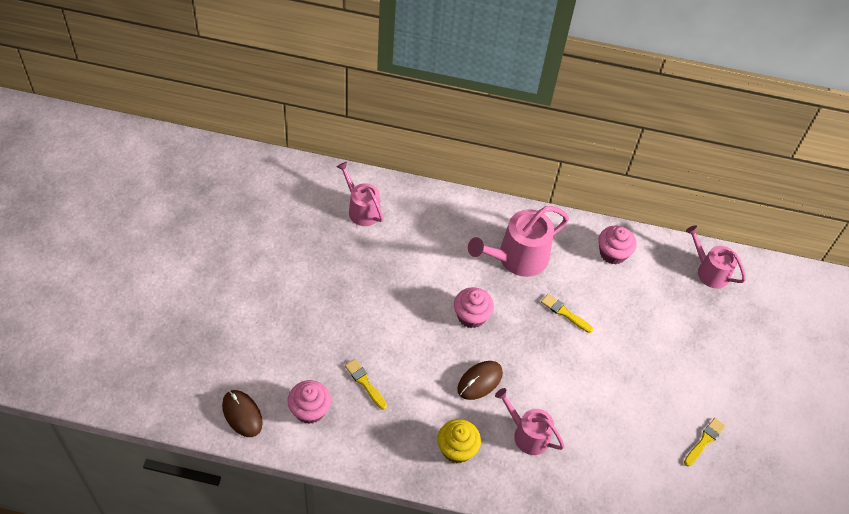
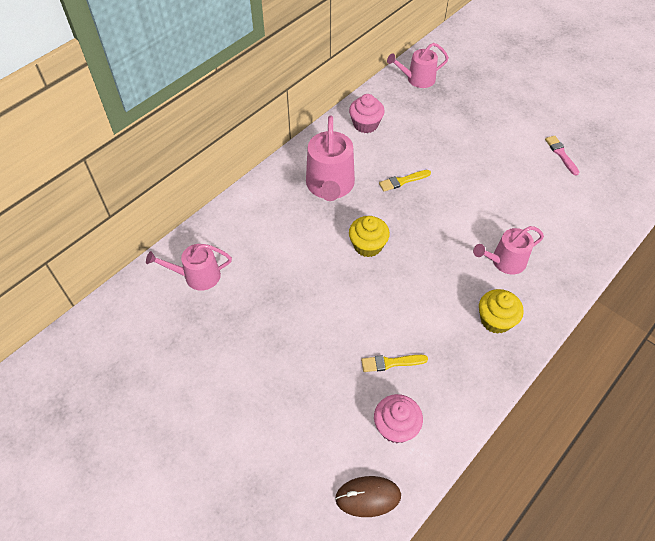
camera: 55 degrees left, 0 degrees up
pink cupcake [454,287,494,328] -> yellow cupcake [349,216,390,257]
brown mouse [457,361,503,400] -> none
yellow brush [684,418,725,466] -> pink brush [545,136,579,175]

